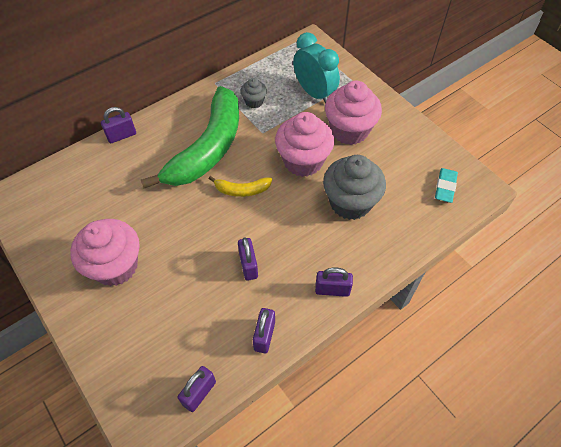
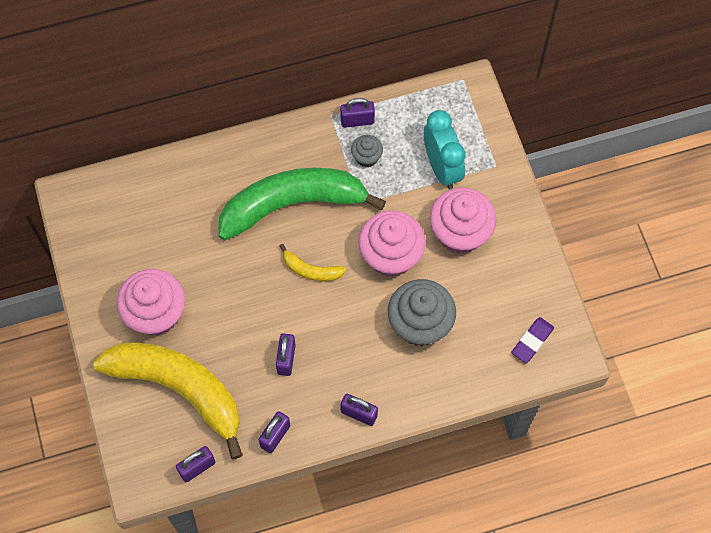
camera: 20 degrees right, 10 degrees up
purple padlock [101,107,136,143] -> purple padlock moved to [340,98,375,128]
green banana [141,86,239,188] -> green banana turned 150 degrees counterclockwise [218,168,386,240]
turquoise eraser [435,168,458,203] -> purple eraser [511,317,554,363]
none -> yellow banana [93,343,243,459]

